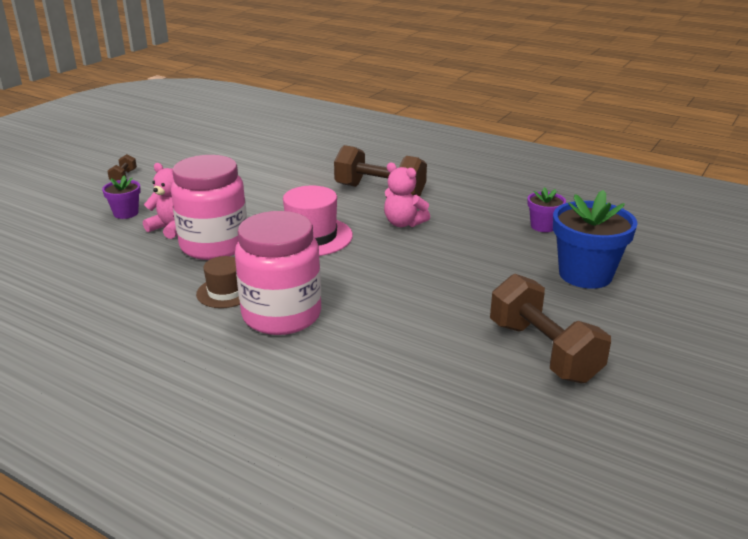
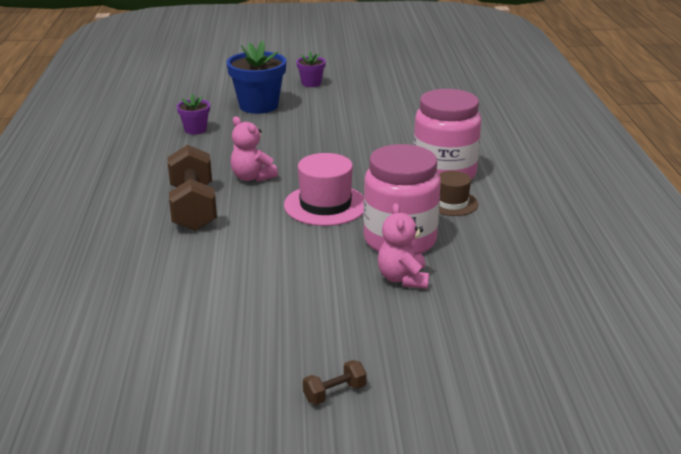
camera: 125 degrees left, 0 degrees up
purple flower pot [102,176,141,219] -> purple flower pot moved to [296,51,326,87]
pink teddy bear [384,163,430,227] -> pink teddy bear turned 135 degrees clockwise [231,116,278,182]
brown dumbbell [490,274,611,383] -> none

